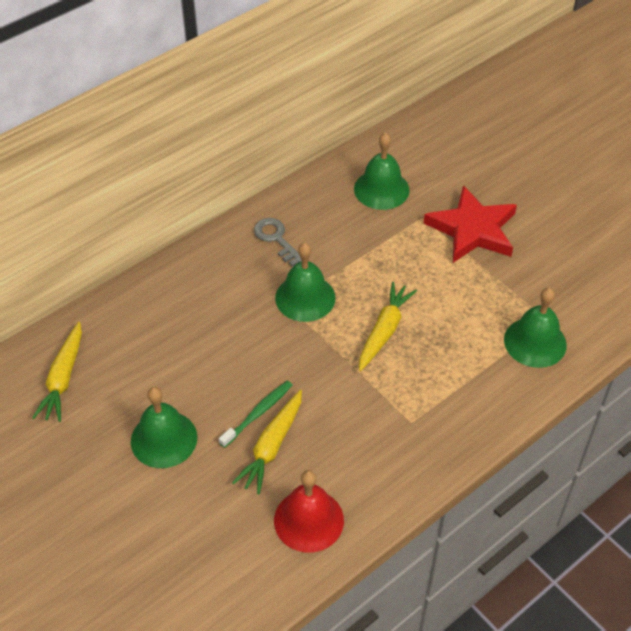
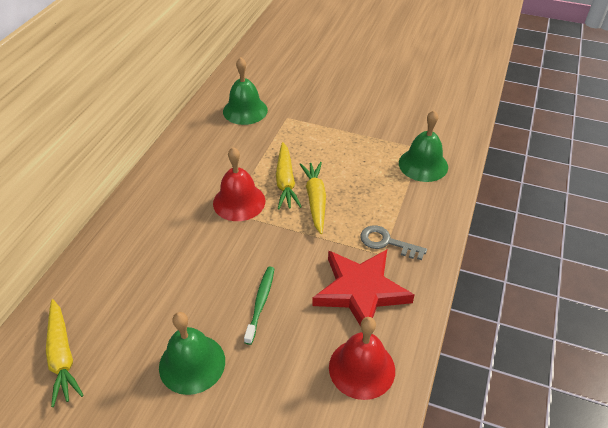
camera: 30 degrees left, 5 degrees down
yellow carrot [232,390,302,494] -> yellow carrot moved to [276,142,302,209]
grey key [254,218,302,267] -> grey key moved to [360,225,427,260]
green bell [275,242,335,322] -> red bell [213,147,265,221]
red star [423,185,517,263] -> red star moved to [312,250,415,327]

